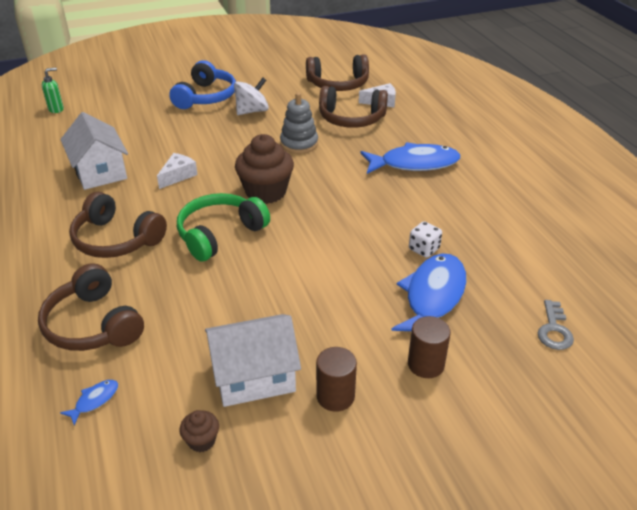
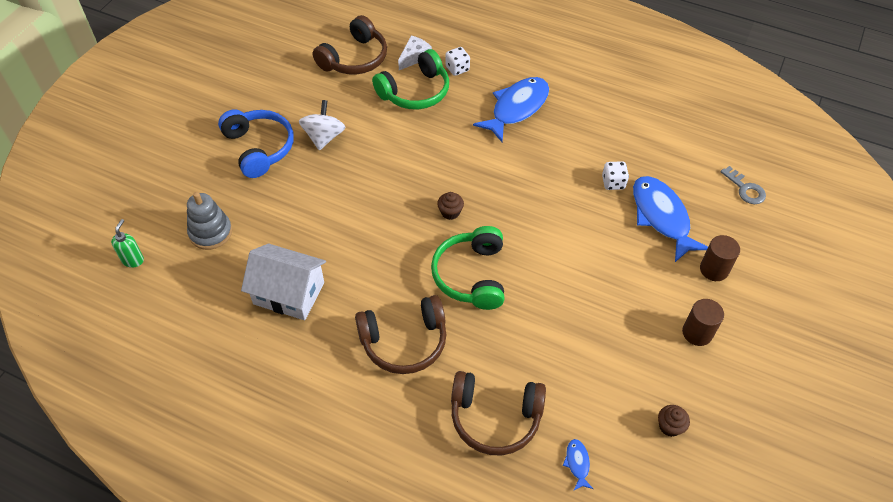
camera: 45 degrees left, 15 degrees up
white cheese [157,153,198,189] -> none
white house [205,314,301,407] -> none
brown cupcake [235,134,294,204] -> brown cupcake [437,192,464,220], size x0.46
grey stacking toy [280,92,318,154] -> grey stacking toy moved to [187,192,232,250]
brown headphones [319,86,388,128] -> green headphones [372,49,449,109]
none -> white dice [445,47,470,76]

